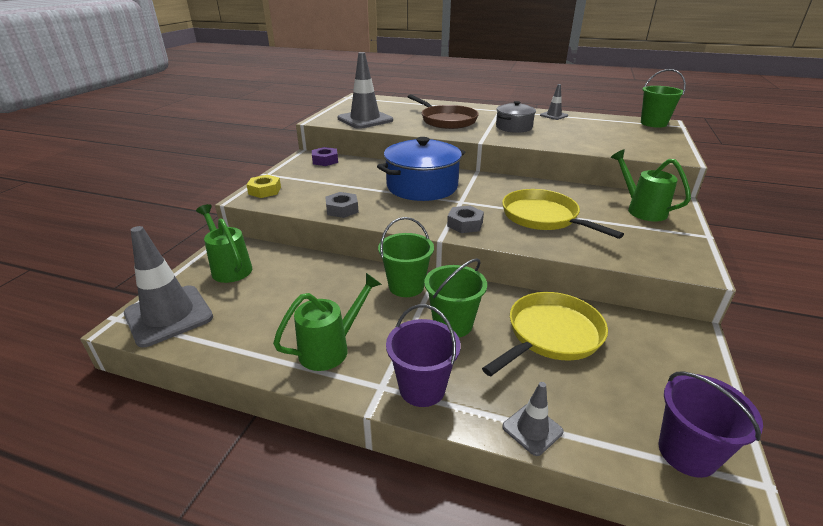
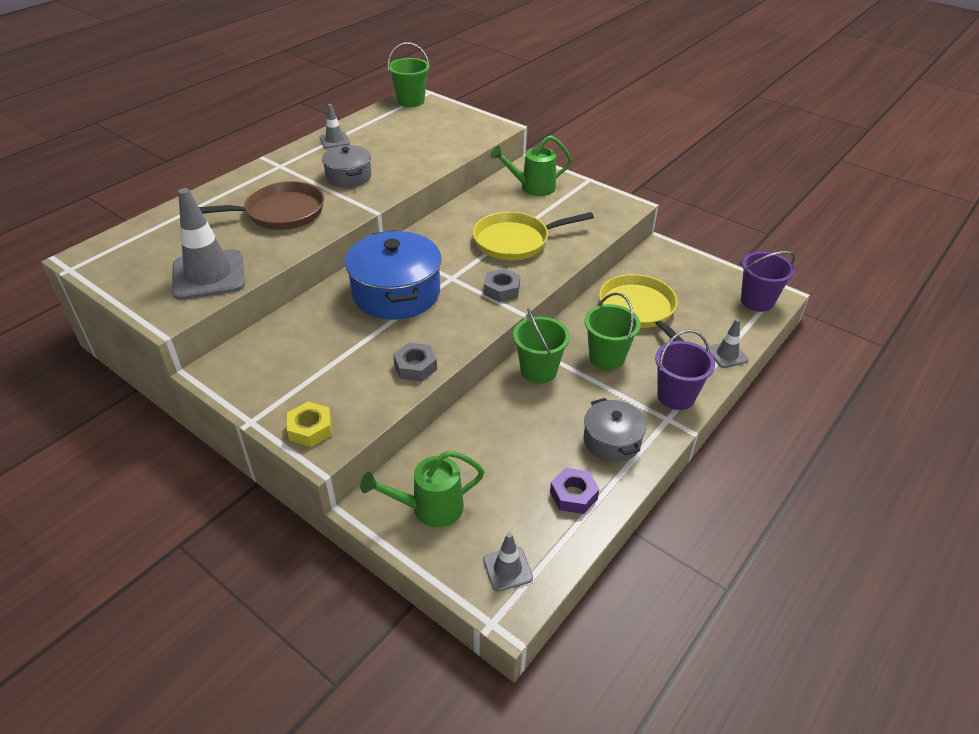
camera: 70 degrees left, 10 degrees up
grey traffic cone [124,226,213,347] -> grey traffic cone [483,532,533,591], size x0.50
green watering can [273,273,382,371] -> grey pot [584,398,647,462]
purple nut [312,147,338,166] -> purple nut moved to [550,468,599,514]

